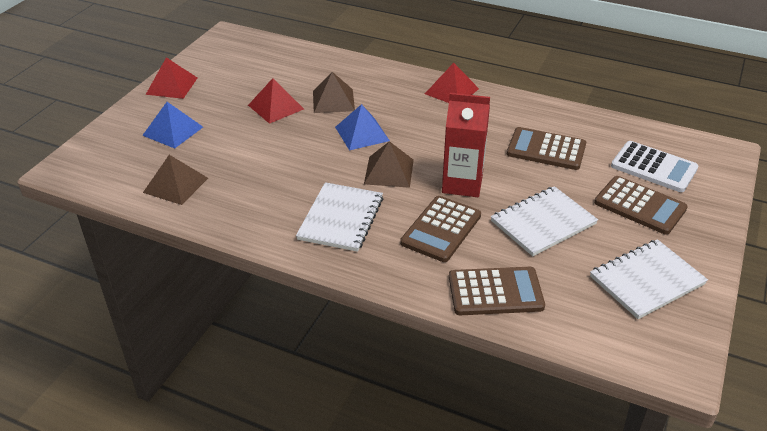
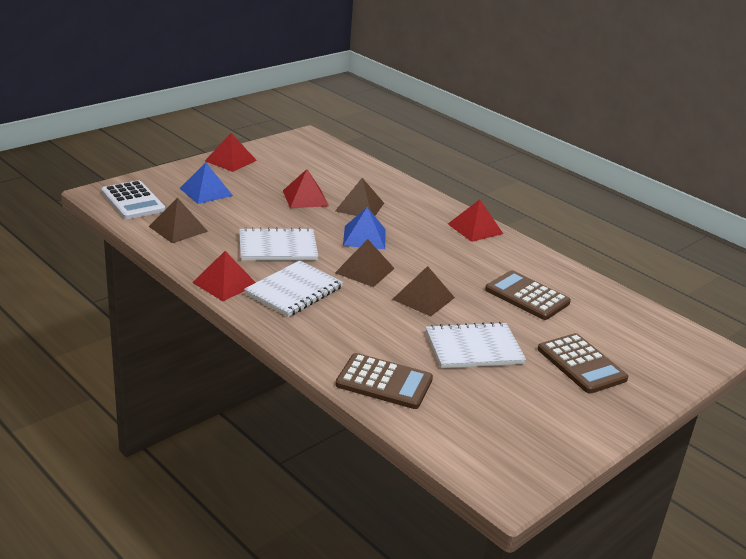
camera: 20 degrees right, 10 degrees down
brown calculator [400,196,481,262] -> none
red carton [442,93,490,197] -> brown pyramid [392,266,455,316]
white notebook [590,239,708,319] -> white notebook moved to [239,227,318,261]
white calculator [611,141,698,192] -> white calculator moved to [101,180,165,219]
none -> red pyramid [192,251,256,301]

